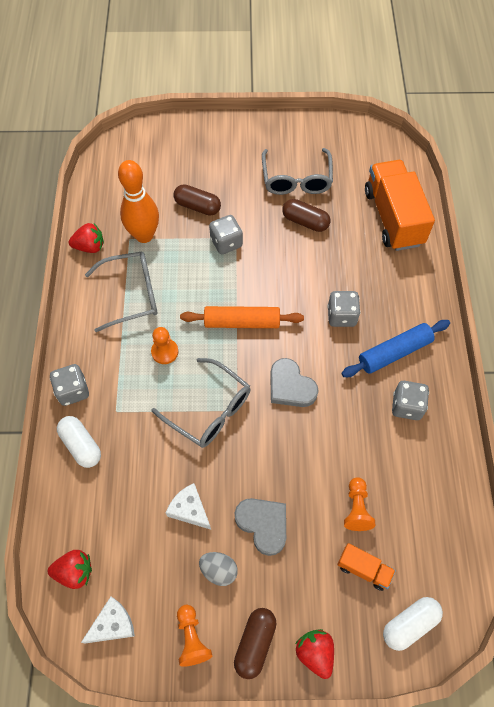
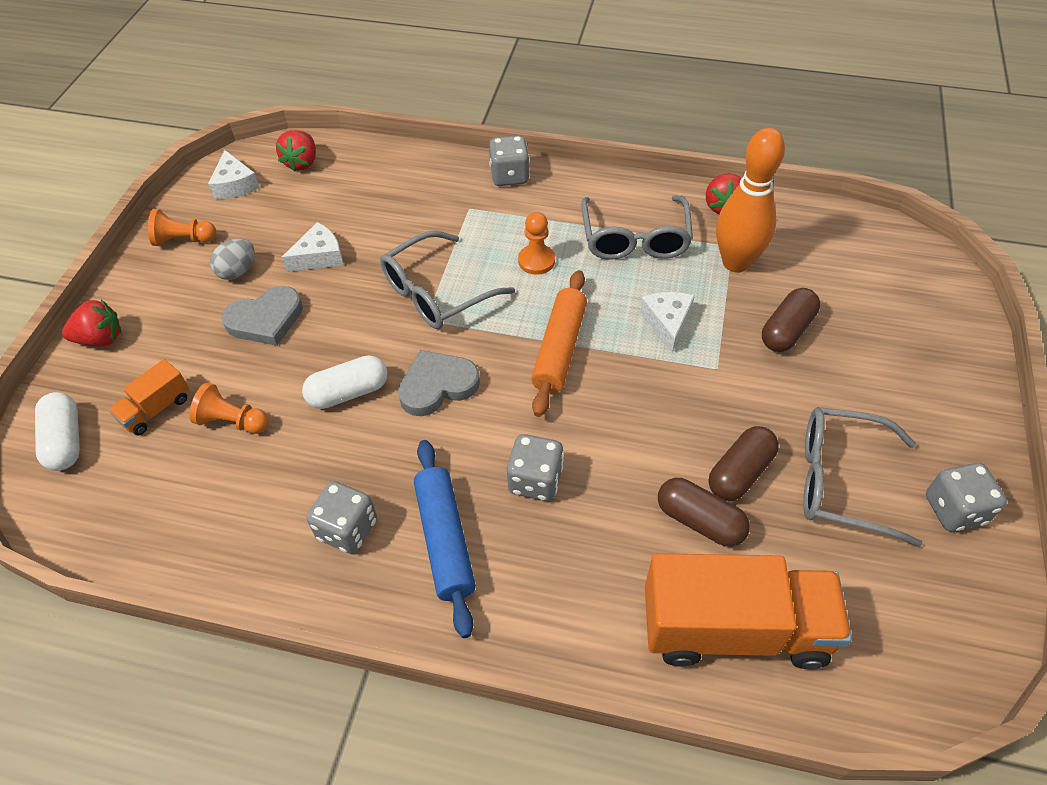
camera: 105 degrees right, 10 degrees down
white capsule [57,416,101,468] -> white capsule moved to [302,355,388,409]
grey dice [209,215,243,254] -> grey dice moved to [926,463,1007,532]
brown capsule [234,608,277,679] -> brown capsule moved to [658,478,750,547]
none -> white cheese [640,292,695,352]

